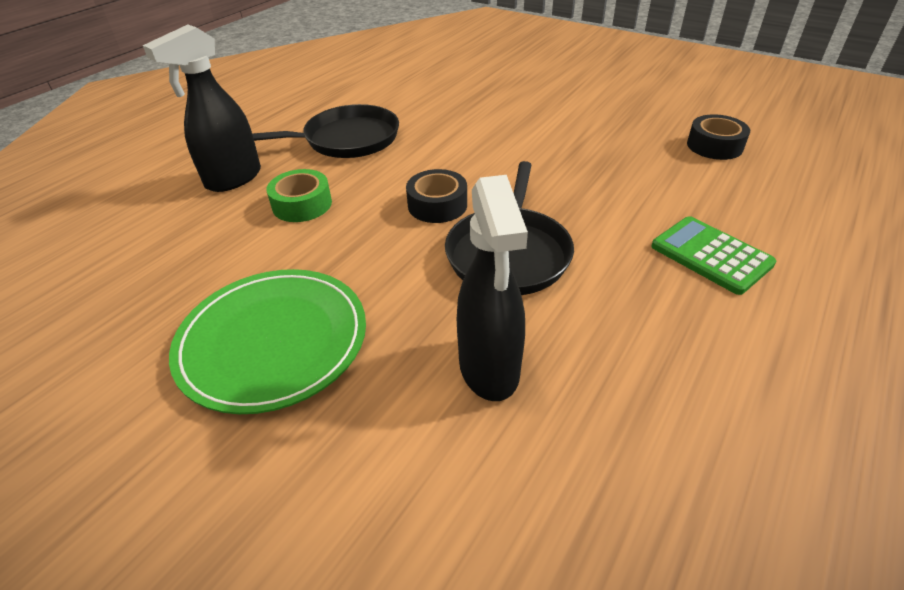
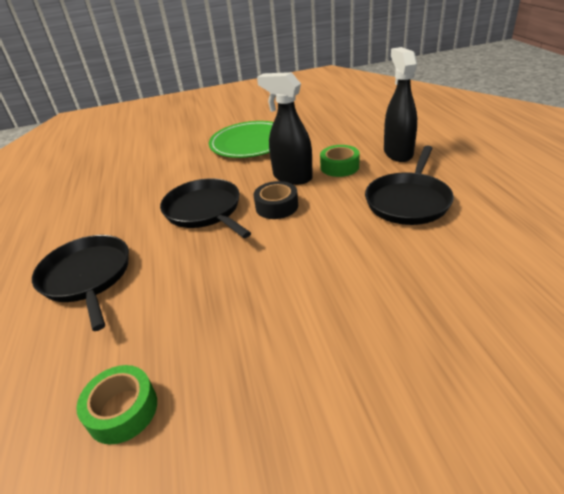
camera: 135 degrees right, 5 degrees down
black spray bottle [457,175,528,401] -> black spray bottle moved to [257,72,313,185]
green calculator [652,216,776,295] -> black pan [32,235,129,331]
black tape [687,114,750,160] -> green tape [76,365,157,444]

